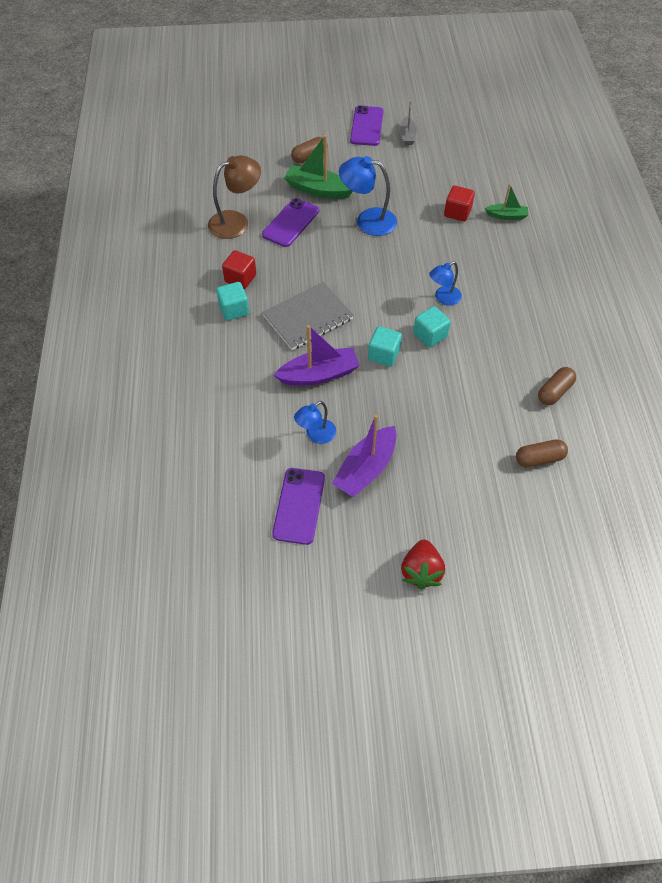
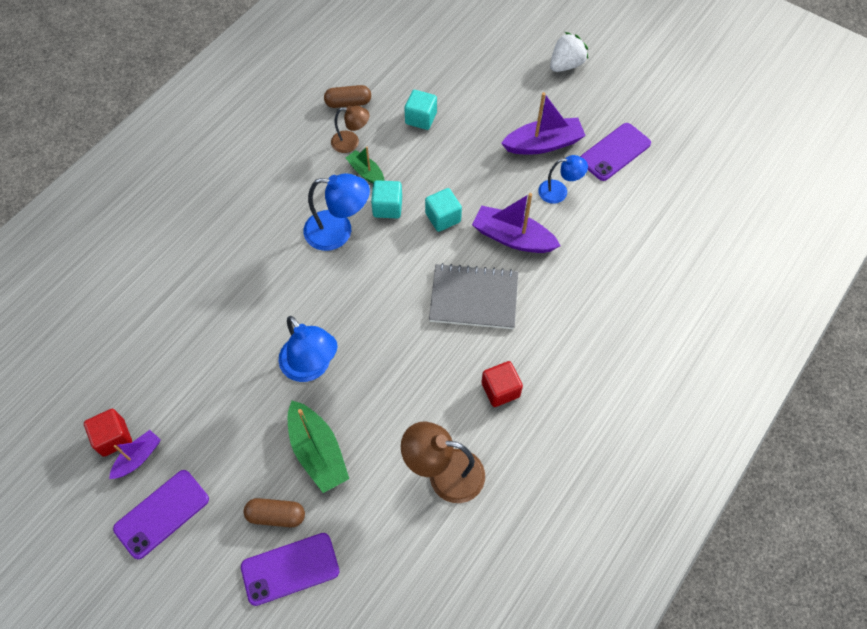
camera: 140 degrees left, 5 degrees up
turquoise cube [216,282,249,321] -> turquoise cube moved to [404,90,437,130]
purple phone [262,198,319,247] -> purple phone moved to [241,533,339,606]
grey boat [400,100,417,145] -> purple boat [109,430,161,479]
red strawberry [401,539,445,590] -> white strawberry [550,32,588,72]
blue lamp [429,261,462,306] -> blue lamp [303,173,370,251], size x1.62
red cube [444,185,475,222] -> red cube moved to [84,409,132,457]
green boat [485,184,528,220] -> green boat moved to [346,147,384,183]
brown capsule [516,439,568,467] -> none
none -> brown lamp [331,106,370,153]

